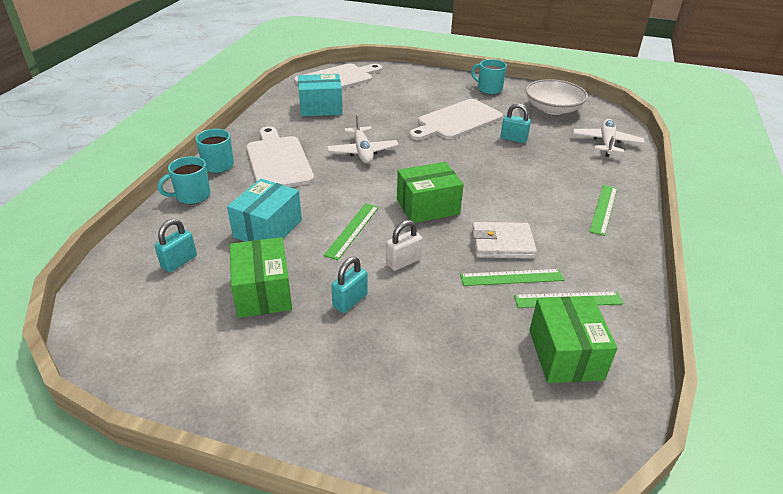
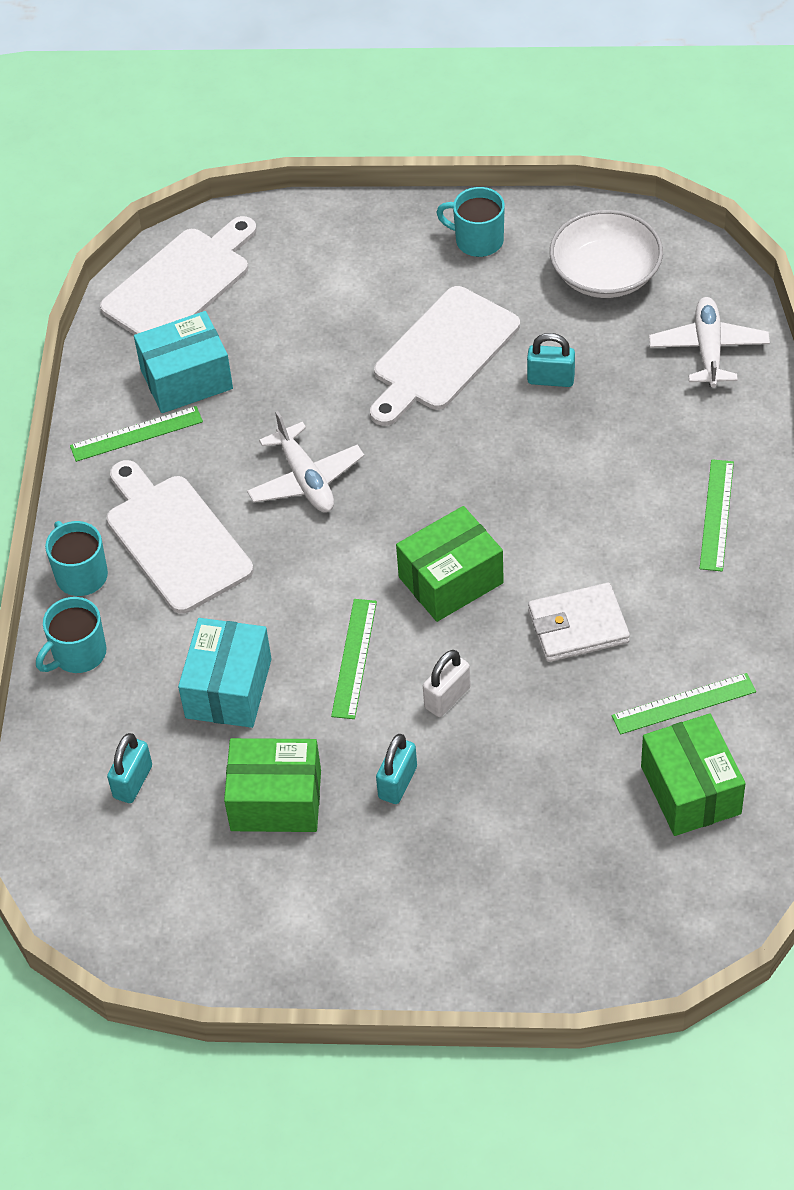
camera: 10 degrees left, 15 degrees up
green box [230,237,292,318] -> green box turned 60 degrees counterclockwise [224,738,321,832]
green ruler [460,269,564,286] -> green ruler moved to [70,406,203,462]

